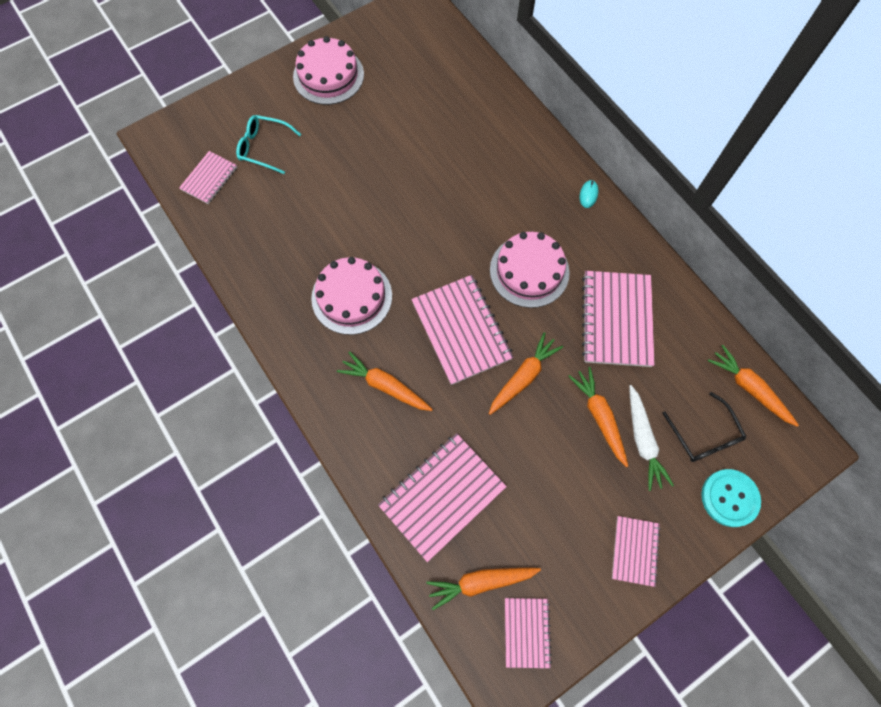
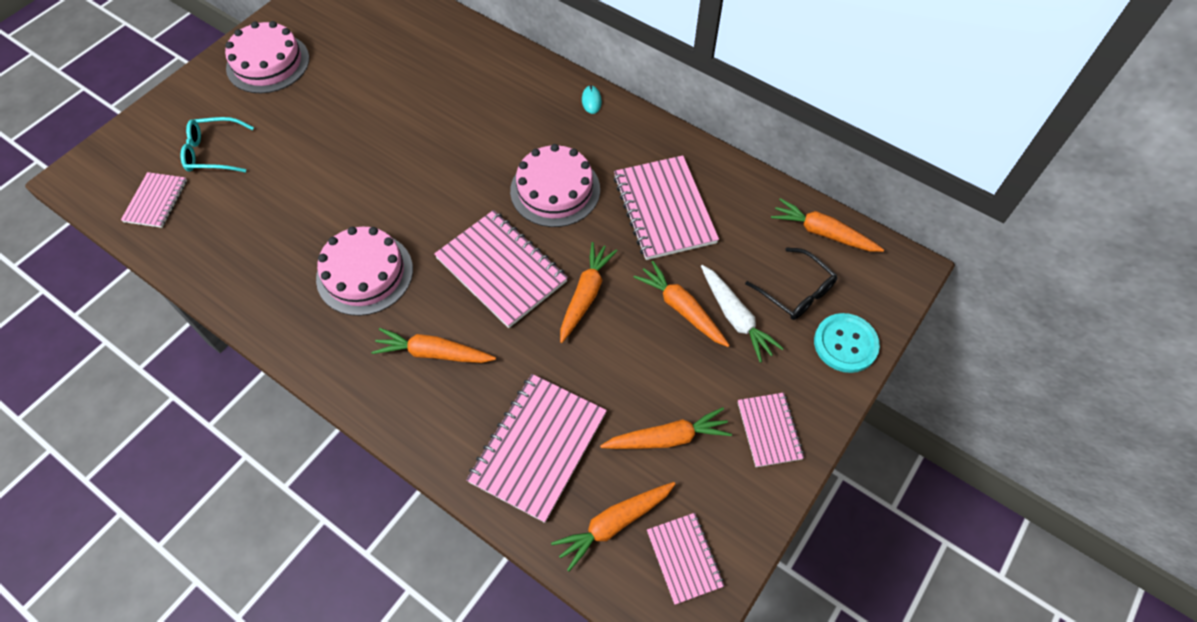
camera: 20 degrees left, 10 degrees down
none -> orange carrot [600,407,732,449]

